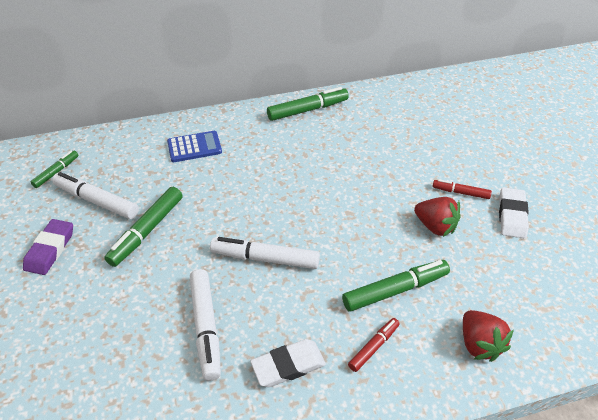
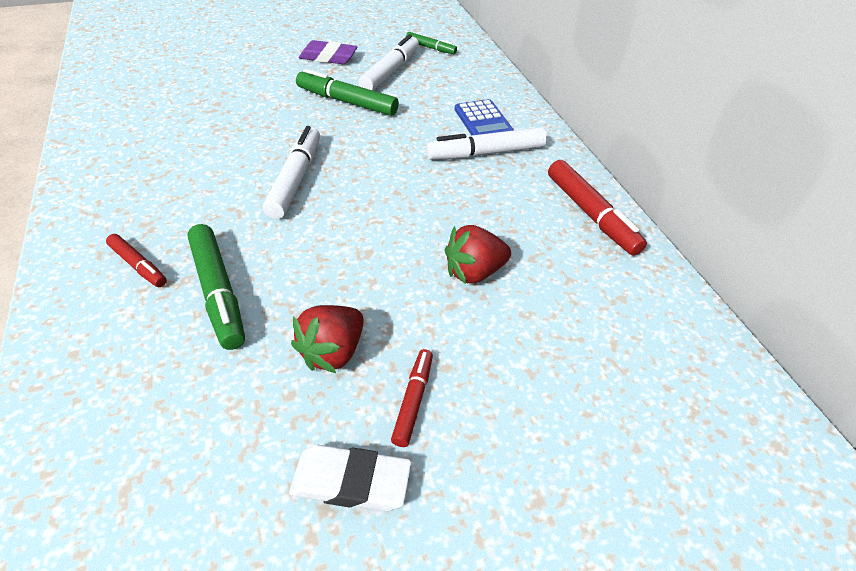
camera: 85 degrees right, 0 degrees up
white marker [190,269,221,381] -> white marker moved to [426,127,547,160]
white eraser [250,339,326,387] -> none
green marker [267,87,349,121] -> red marker [548,160,647,256]
red strawberry [463,310,514,362] -> red strawberry moved to [445,225,511,284]

